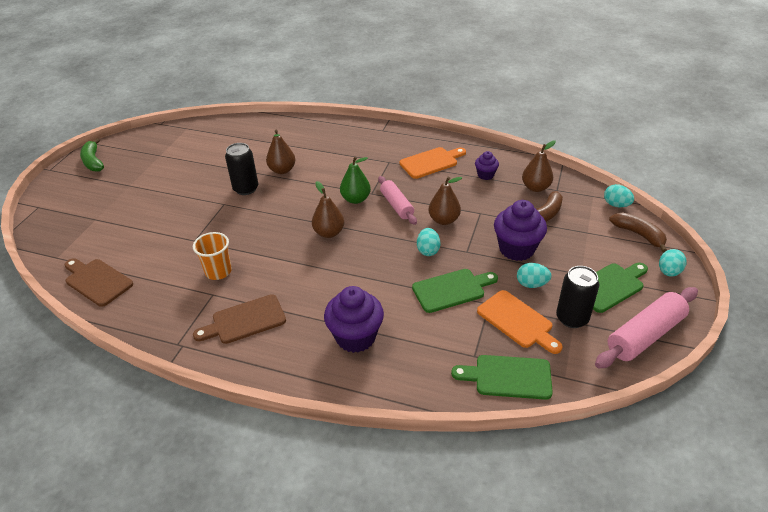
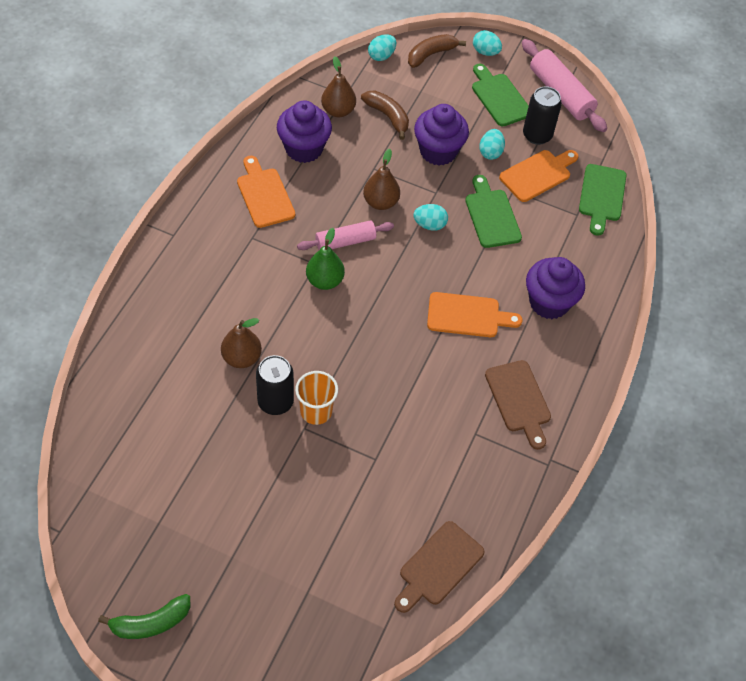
camera: 90 degrees left, 15 degrees up
orange cup [193,232,232,280] -> orange cup moved to [295,371,338,425]
brown pear [312,181,344,238] -> none
purple cupcake [475,151,499,180] -> purple cupcake [277,101,332,163], size x1.89
none -> orange cutting board [427,292,523,337]

